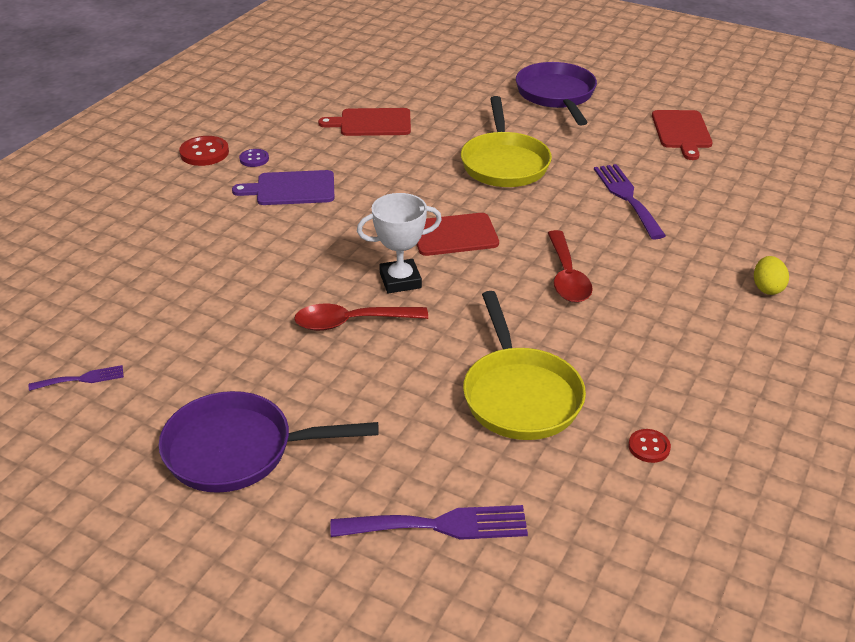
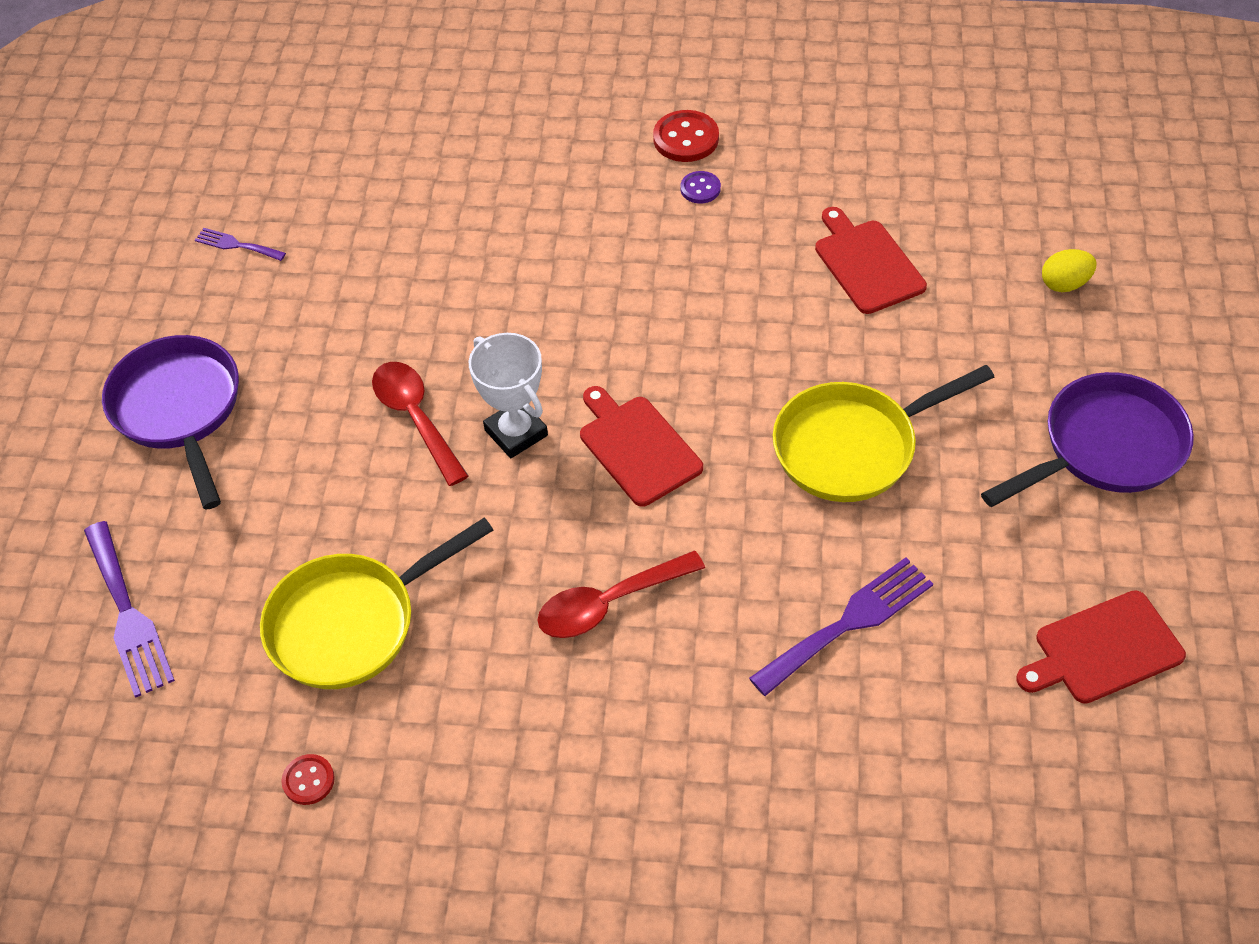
camera: 70 degrees right, 15 degrees up
purple fork [29,365,124,391] -> purple fork turned 150 degrees clockwise [195,228,286,261]
purple cutting board [232,170,334,205] -> none
yellow egg [754,256,789,295] -> yellow egg moved to [1042,249,1097,292]

